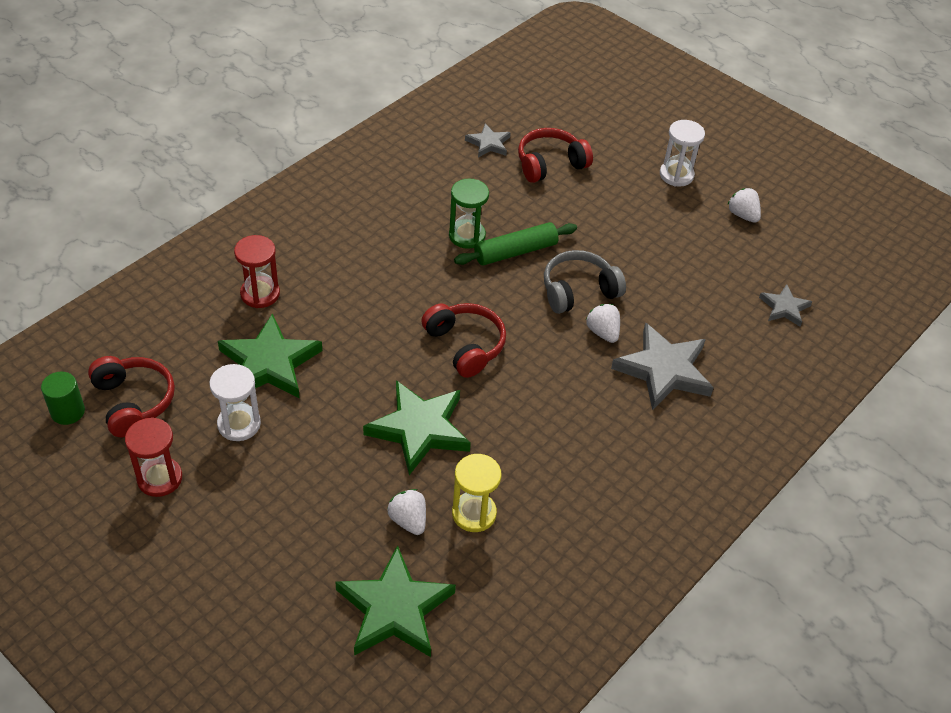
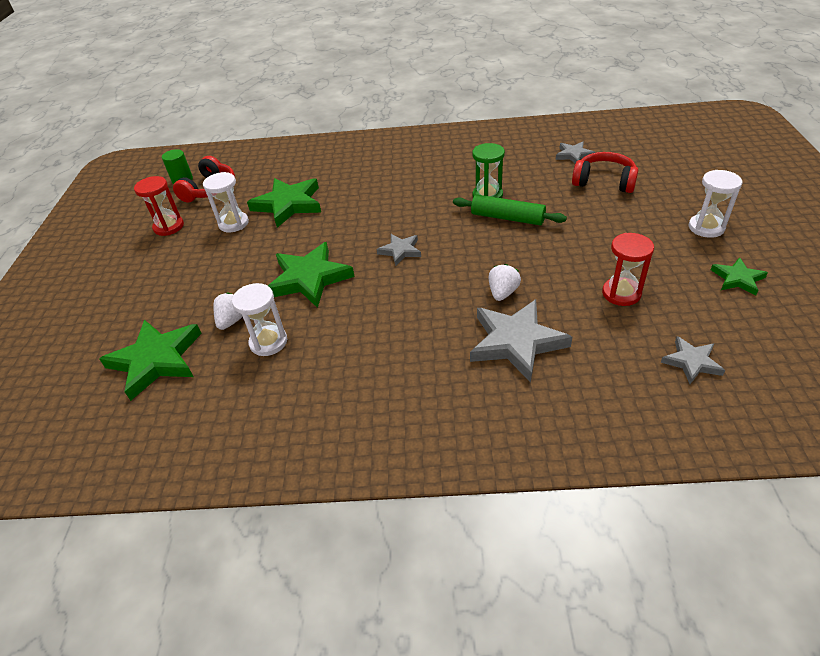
camera: 55 degrees right, 5 degrees down
red hourglass [234,235,280,308] -> red hourglass moved to [602,233,654,306]
red headphones [421,303,506,378] -> grey star [377,234,421,266]
yellow hourglass [452,454,502,532] -> white hourglass [232,283,287,356]
grey headphones [544,250,626,314] -> none
white strawberry [727,188,761,223] -> green star [711,257,768,296]

